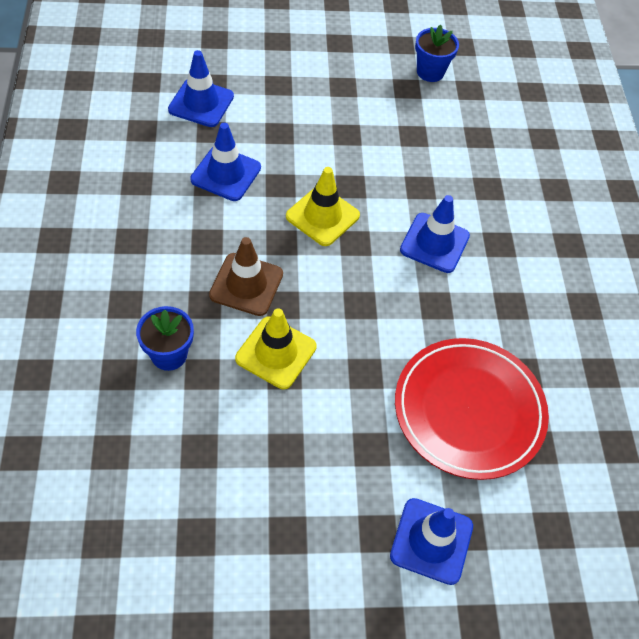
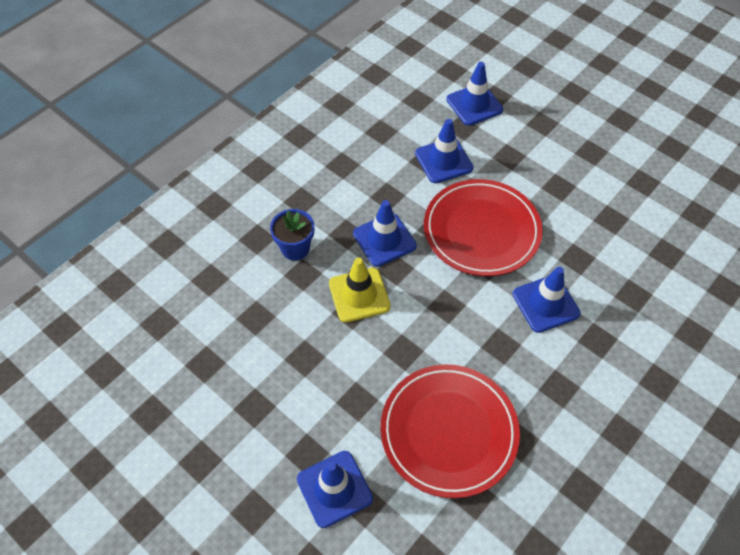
camera: 50 degrees right, 0 degrees up
brown traffic cone [209,237,283,316] -> blue traffic cone [353,200,417,267]
yellow traffic cone [286,167,360,246] -> red plate [424,179,542,276]
blue flower pot [415,25,459,82] -> none

